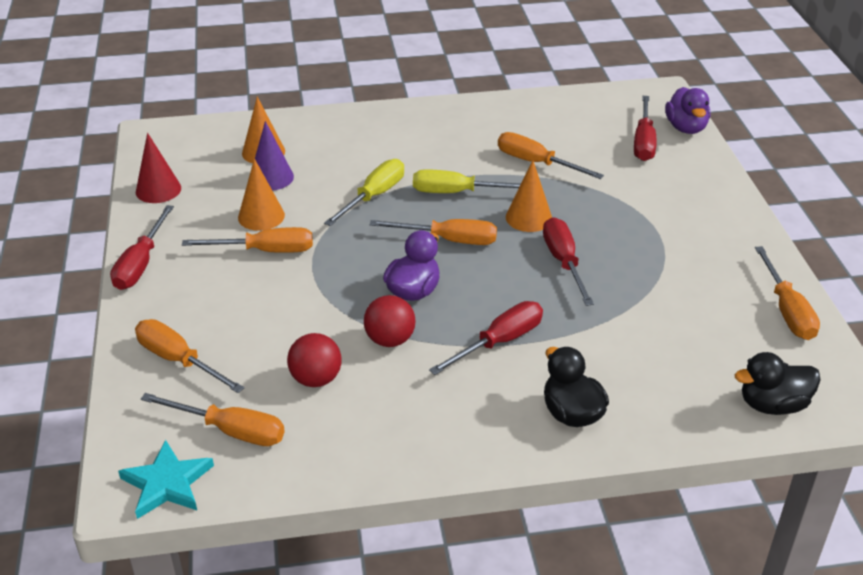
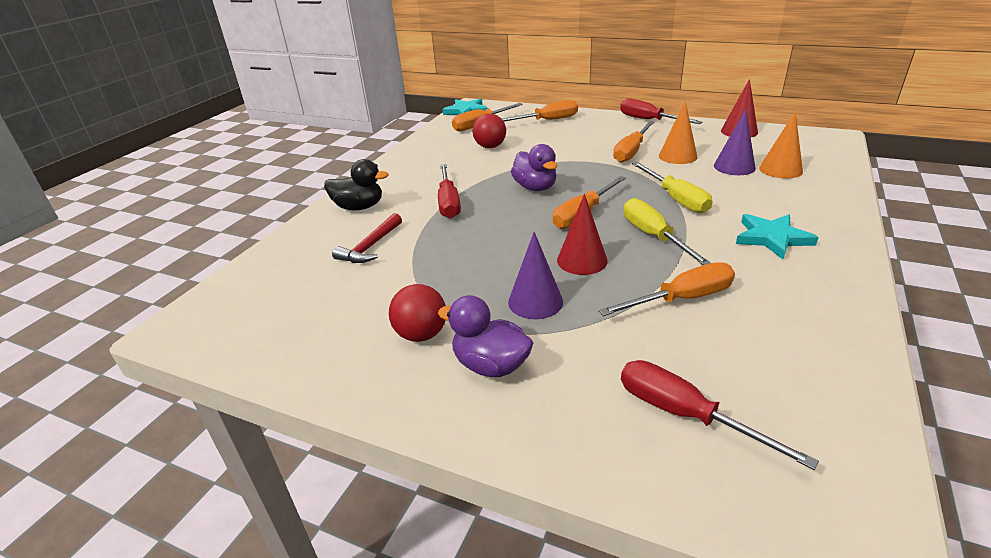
camera: 125 degrees right, 5 degrees down
red ball [364,295,416,347] -> red ball moved to [389,284,446,342]
yellow screwdriver [413,169,521,193] -> yellow screwdriver turned 60 degrees counterclockwise [624,198,711,265]
orange cone [506,160,552,232] -> red cone [557,194,608,275]
red screwdriver [543,217,594,306] -> none
purple duck [665,87,710,134] -> purple duck moved to [438,295,533,377]
black duck [735,352,821,415] -> none
orange screwdriver [755,246,820,340] -> none
none -> red hammer [332,213,402,263]
none -> purple cone [508,232,563,319]
none -> turquoise star [736,214,819,259]

